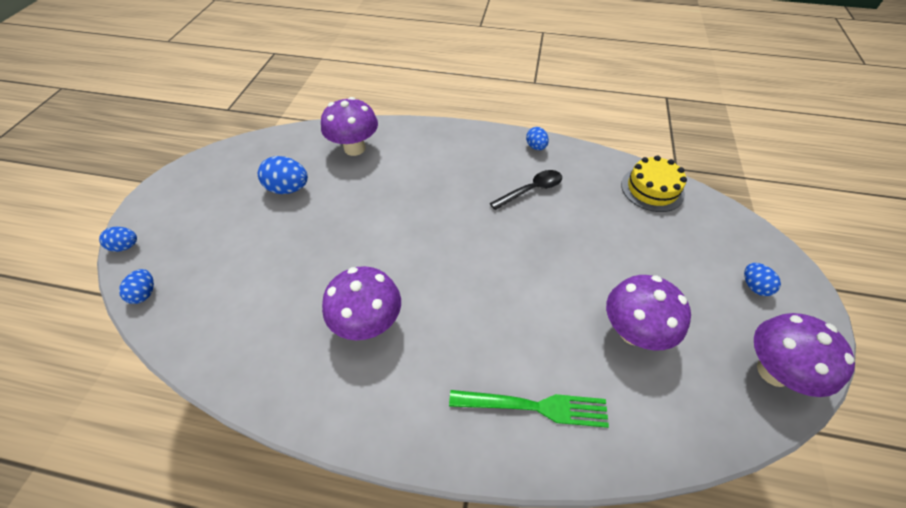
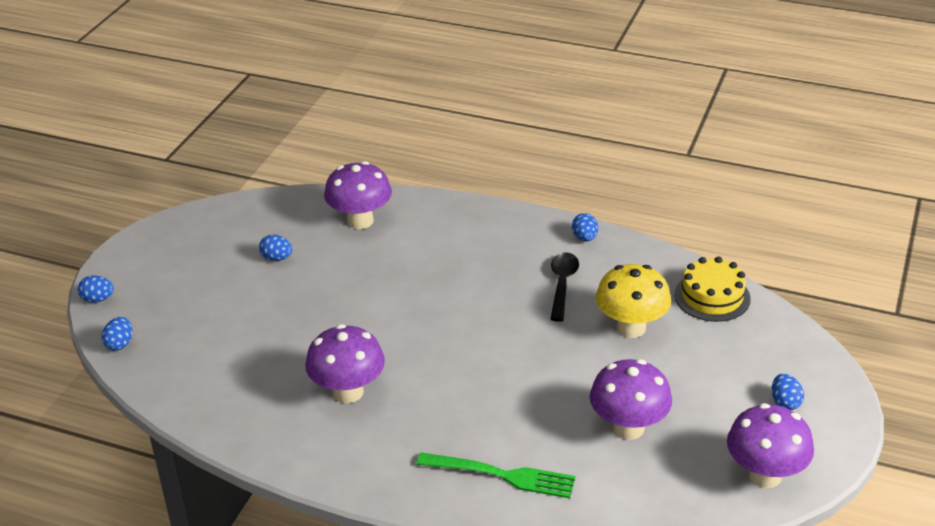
camera: 10 degrees right, 15 degrees down
blue egg [258,156,308,194] -> blue egg [259,234,292,261], size x0.61
black spoon [490,170,562,210] -> black spoon turned 60 degrees counterclockwise [550,252,579,322]
none -> yellow mushroom [596,264,671,338]

